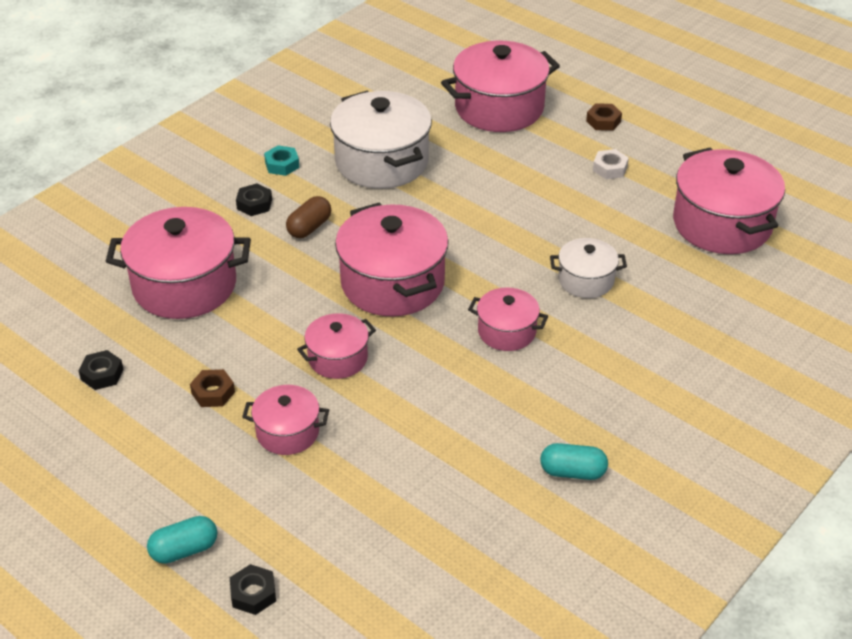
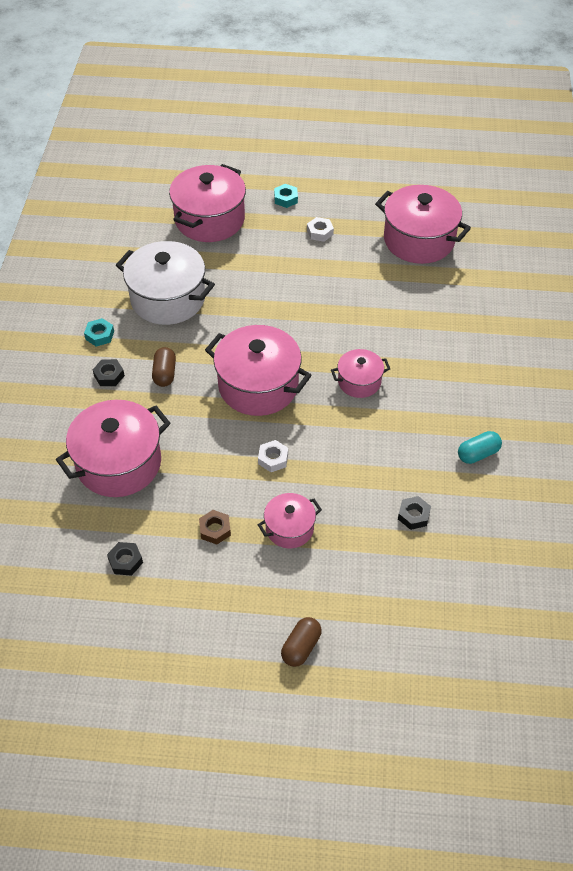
camera: 35 degrees left, 10 degrees up
turquoise capsule [147,516,218,564] -> brown capsule [281,617,322,667]
black nut [230,564,276,615] -> black nut moved to [398,496,431,530]
pink pot [297,313,376,379] -> white nut [258,440,288,472]
white pot [550,238,627,298] -> none
brown nut [586,103,622,131] -> turquoise nut [274,184,298,208]

